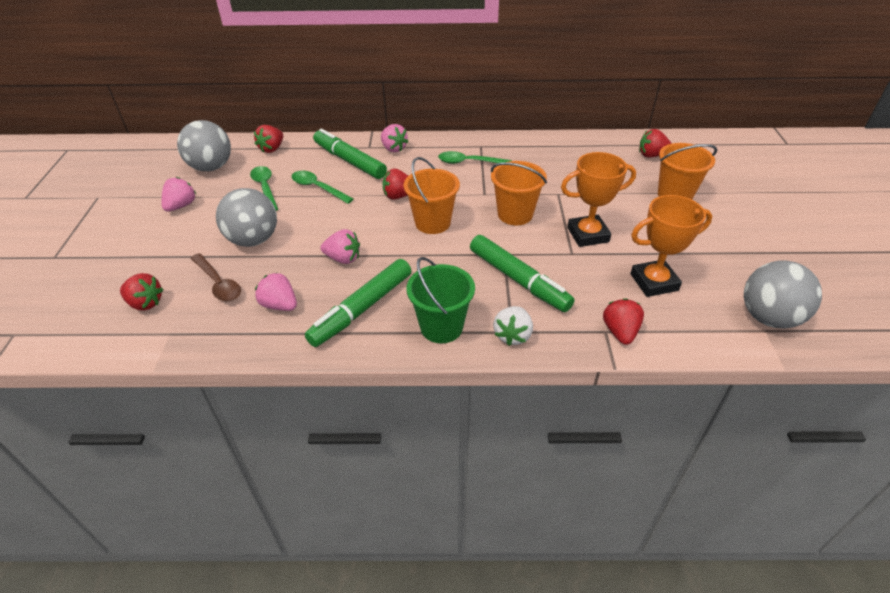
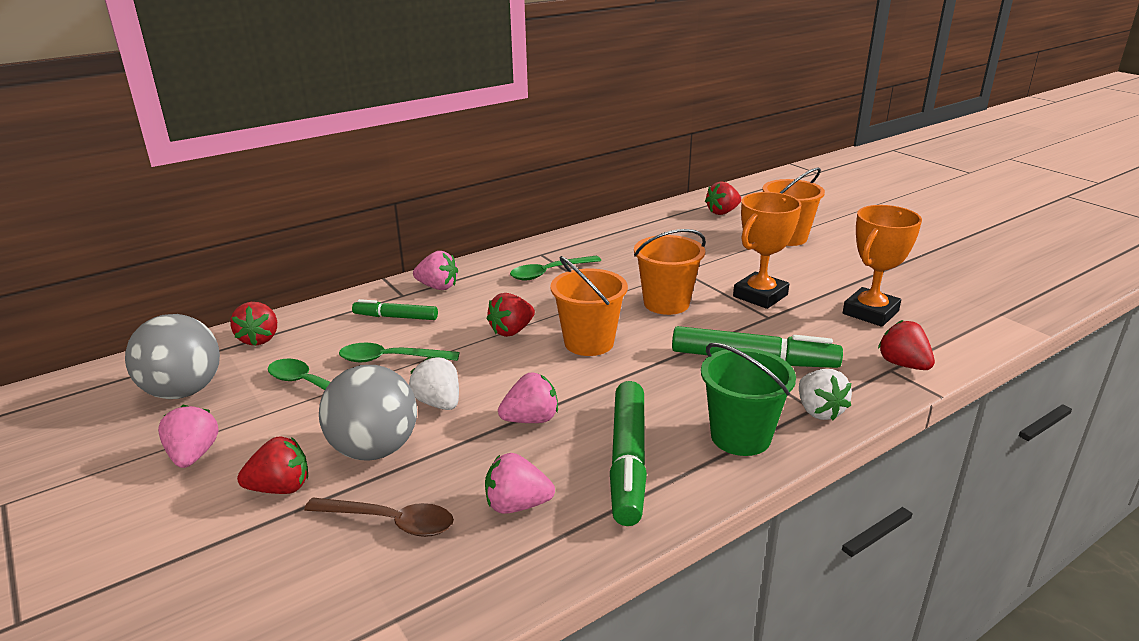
camera: 35 degrees left, 15 degrees down
red strawberry [120,273,163,311] -> red strawberry moved to [237,437,308,494]
green marker [313,129,387,179] -> green marker [352,299,438,320], size x0.58
grey ball [744,261,822,329] -> none
none -> white strawberry [409,357,459,410]

